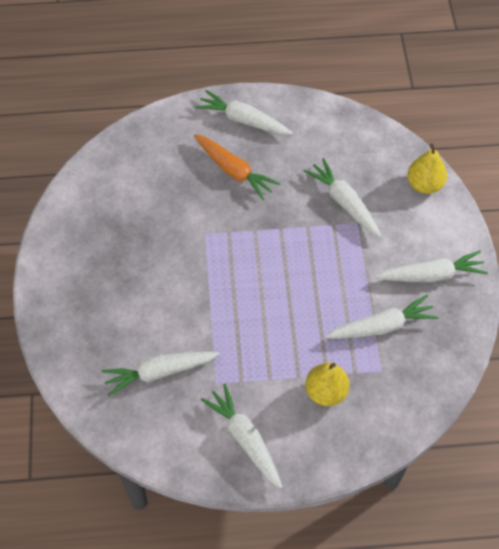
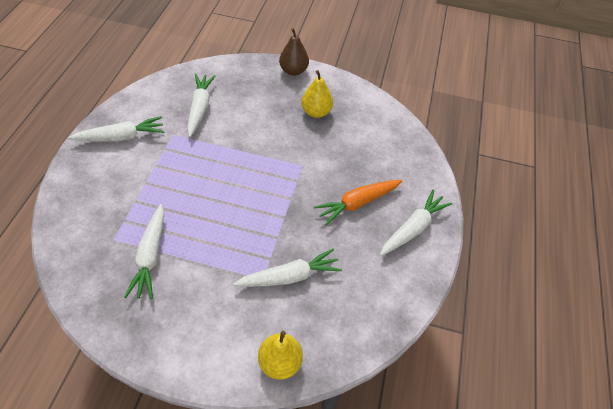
camera: 105 degrees right, 5 degrees down
yellow pear [305,362,350,406] -> yellow pear moved to [301,70,333,118]
white carrot [375,250,488,282] -> none
none -> brown pear [279,28,309,76]

